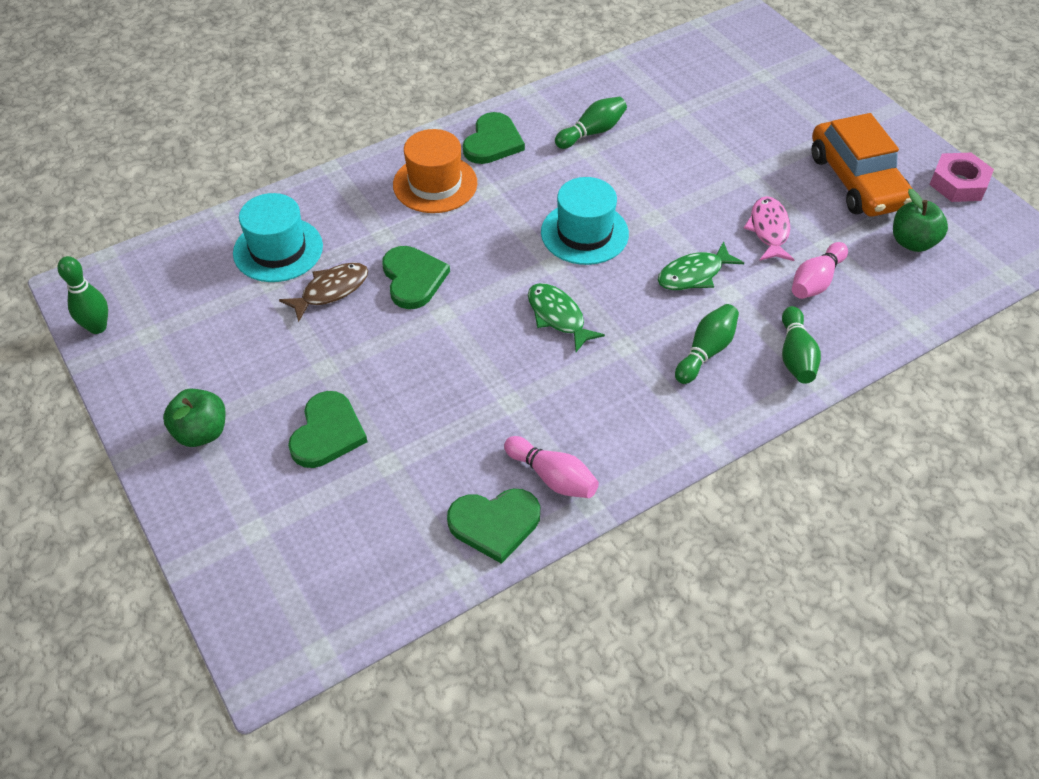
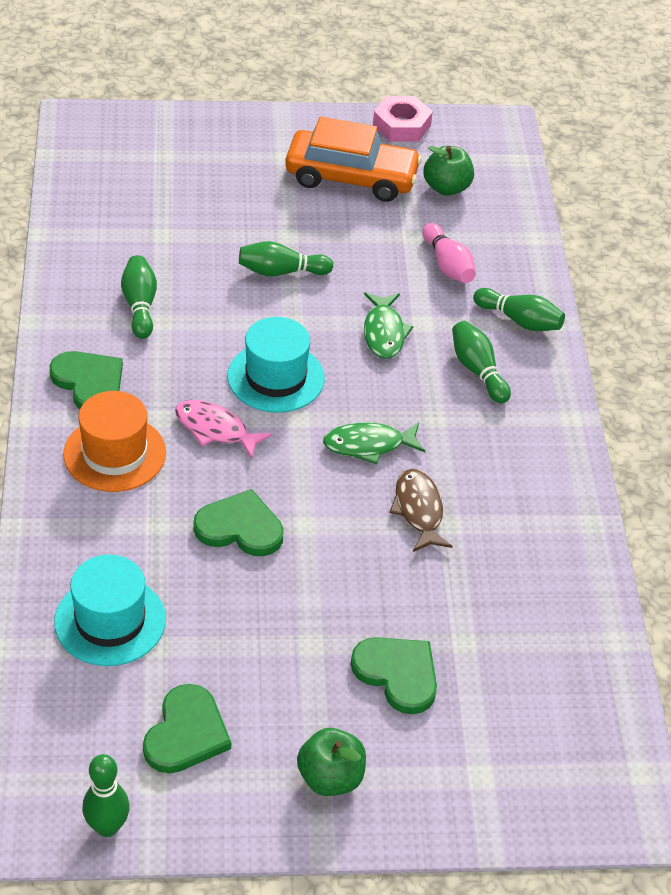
camera: 65 degrees left, 5 degrees down
brown fish [279,263,368,322] -> brown fish moved to [389,469,453,552]
green heart [447,489,540,564] -> green heart moved to [143,684,231,773]
pink bowling pin [504,436,599,498] -> none
pink fish [744,196,795,261] -> pink fish moved to [175,400,272,459]
none -> green bowling pin [239,241,333,276]

